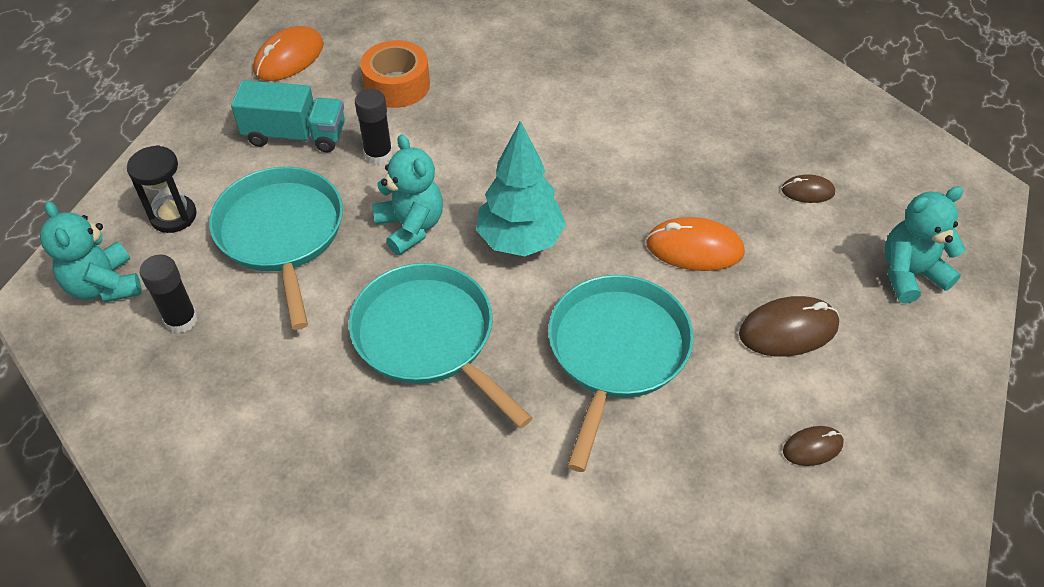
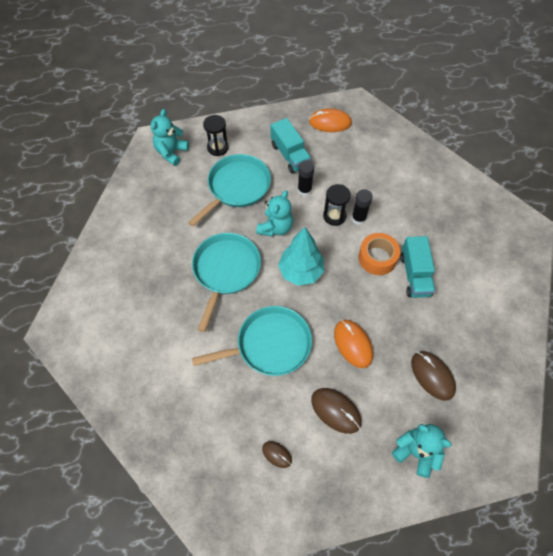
camera: 55 degrees right, 10 degrees up
black glue stick [139,254,197,333] -> black glue stick moved to [352,189,373,225]
orange tape [360,40,430,108] -> orange tape moved to [358,233,400,275]
brown mouse [781,174,835,203] -> brown mouse [411,351,456,401], size x1.75
none -> black hourglass [323,184,351,226]
none -> turquoise truck [400,236,435,298]

